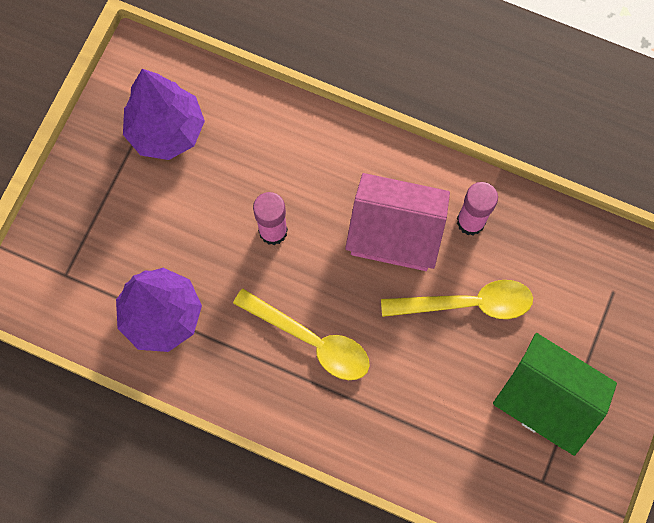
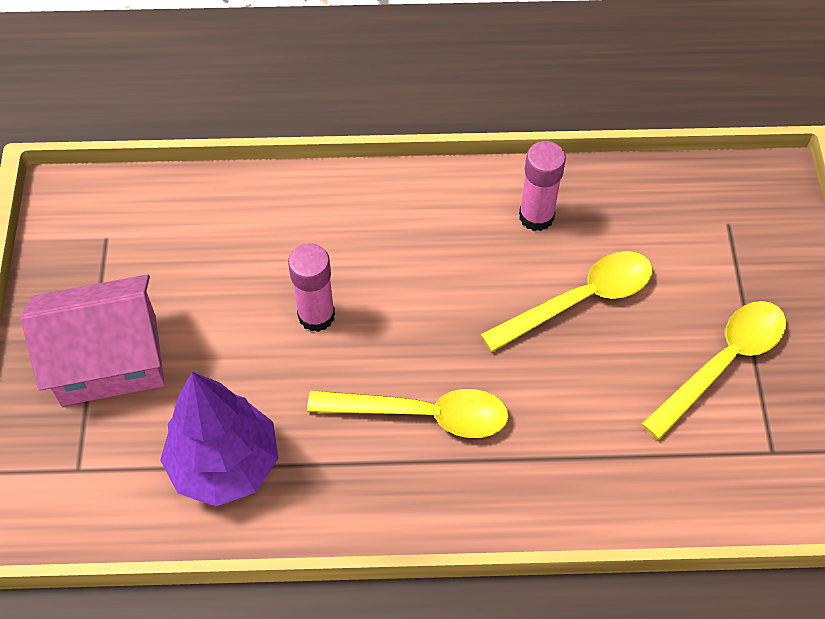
camera: 25 degrees left, 15 degrees down
purple tree [123,69,205,160] -> none
pink house [345,173,450,271] -> pink house moved to [20,275,165,406]
green house [493,333,617,456] -> yellow spoon [641,301,786,440]

